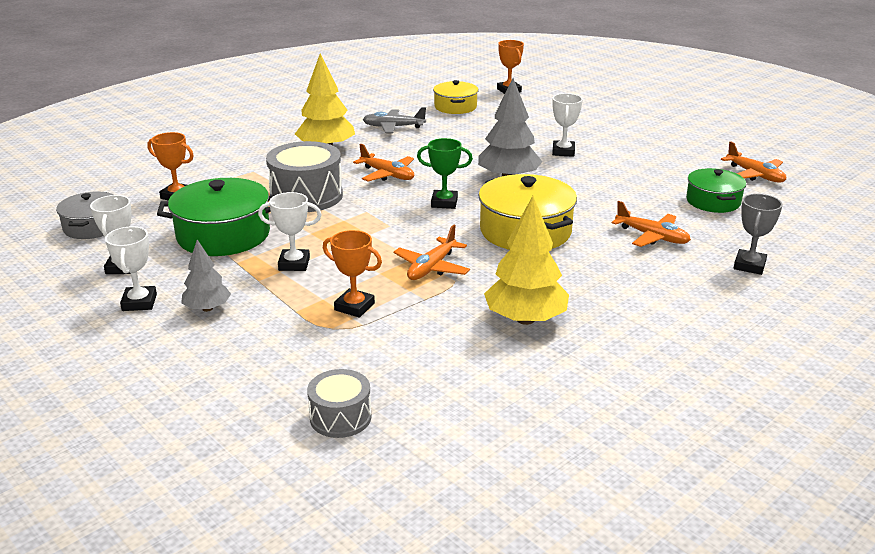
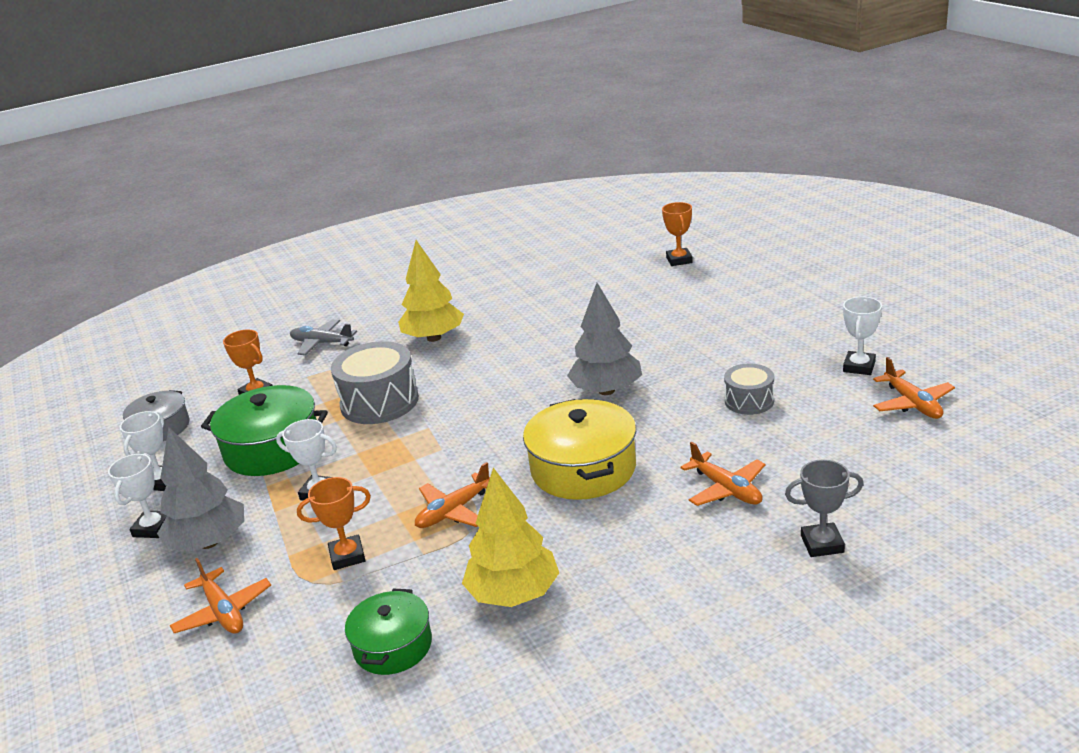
camera: 20 degrees right, 0 degrees up
grey tree [181,240,231,312] -> grey tree [157,427,244,551], size x1.70
grey drum [307,369,372,438] -> grey drum moved to [724,364,774,415]
orange trophy [323,230,382,318] -> orange trophy turned 60 degrees counterclockwise [297,477,371,570]
orange plane [353,144,414,182] -> orange plane moved to [170,558,271,634]
grey plane [363,107,426,133] -> grey plane moved to [290,319,357,355]
green trophy [417,138,473,209] -> none
yellow pot [433,80,478,114] -> none
white trophy [552,93,583,157] -> white trophy moved to [843,297,882,375]
green pot [686,168,746,213] -> green pot moved to [345,589,432,675]
grey trophy [734,194,783,275] -> grey trophy turned 45 degrees clockwise [785,460,864,557]

